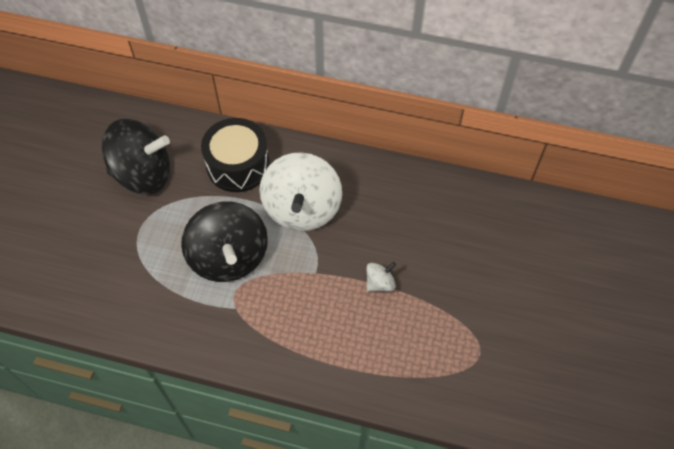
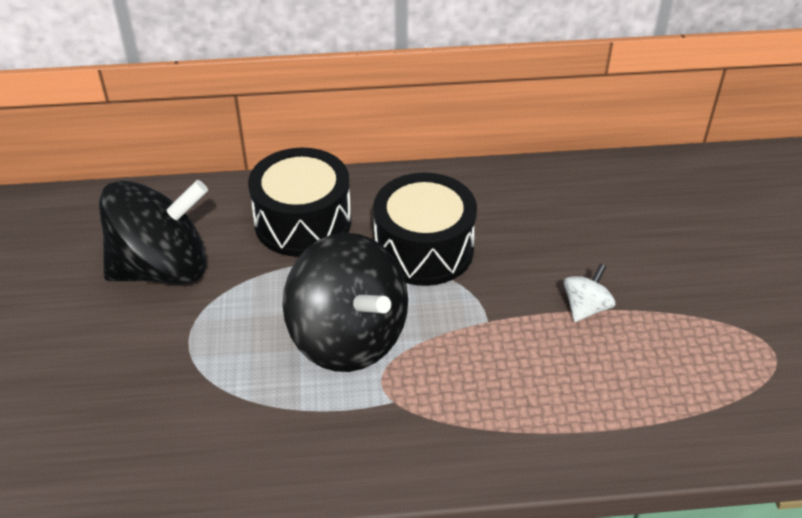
camera: 20 degrees left, 15 degrees down
white spinning top [259,152,342,231] -> black drum [373,173,477,286]

